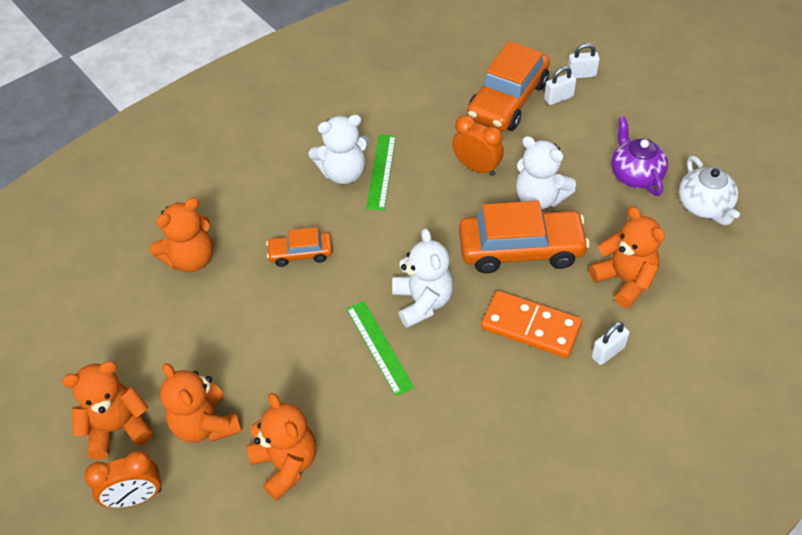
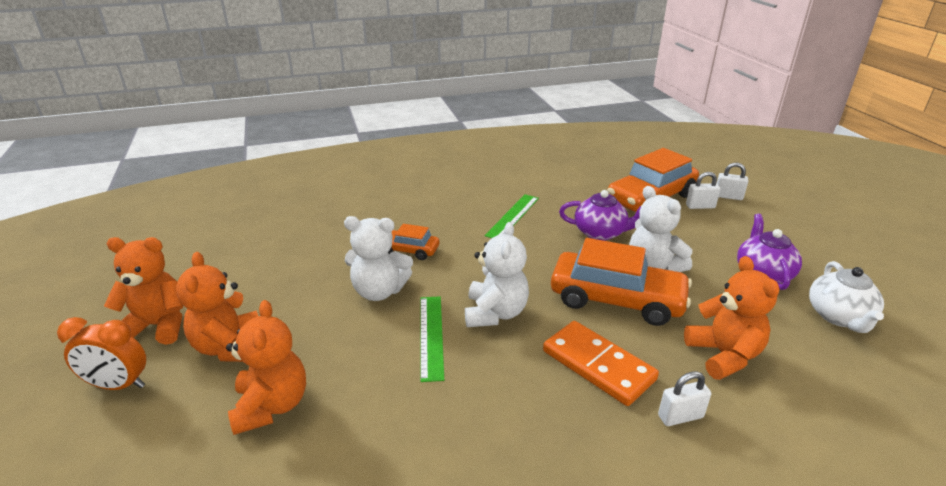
camera: 20 degrees right, 20 degrees down
orange teddy bear [150,198,213,272] -> none
white teddy bear [309,115,370,184] -> white teddy bear moved to [344,216,413,301]
orange clock [452,115,504,176] -> purple teapot [559,190,642,241]

